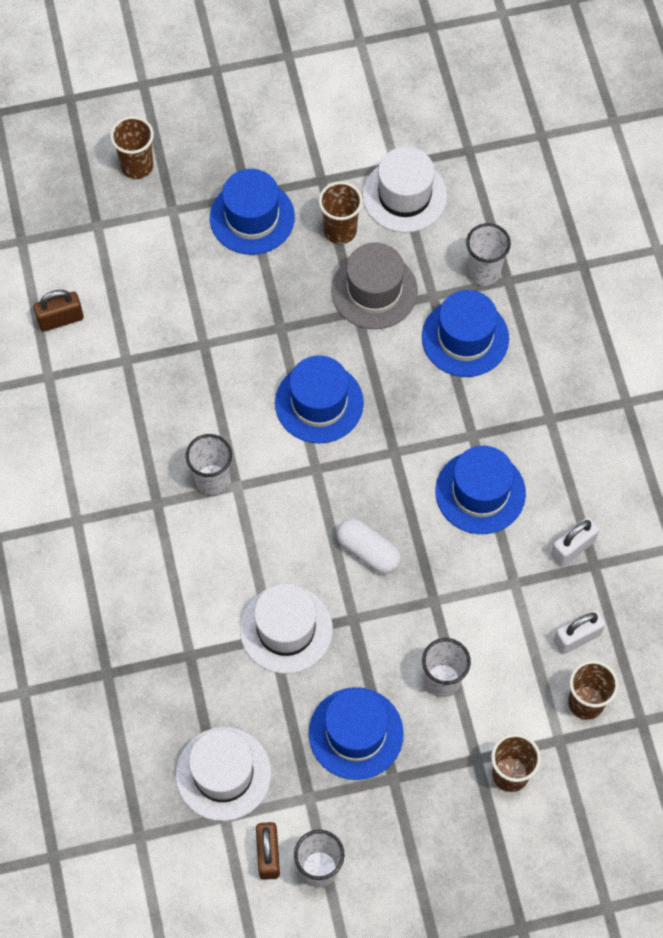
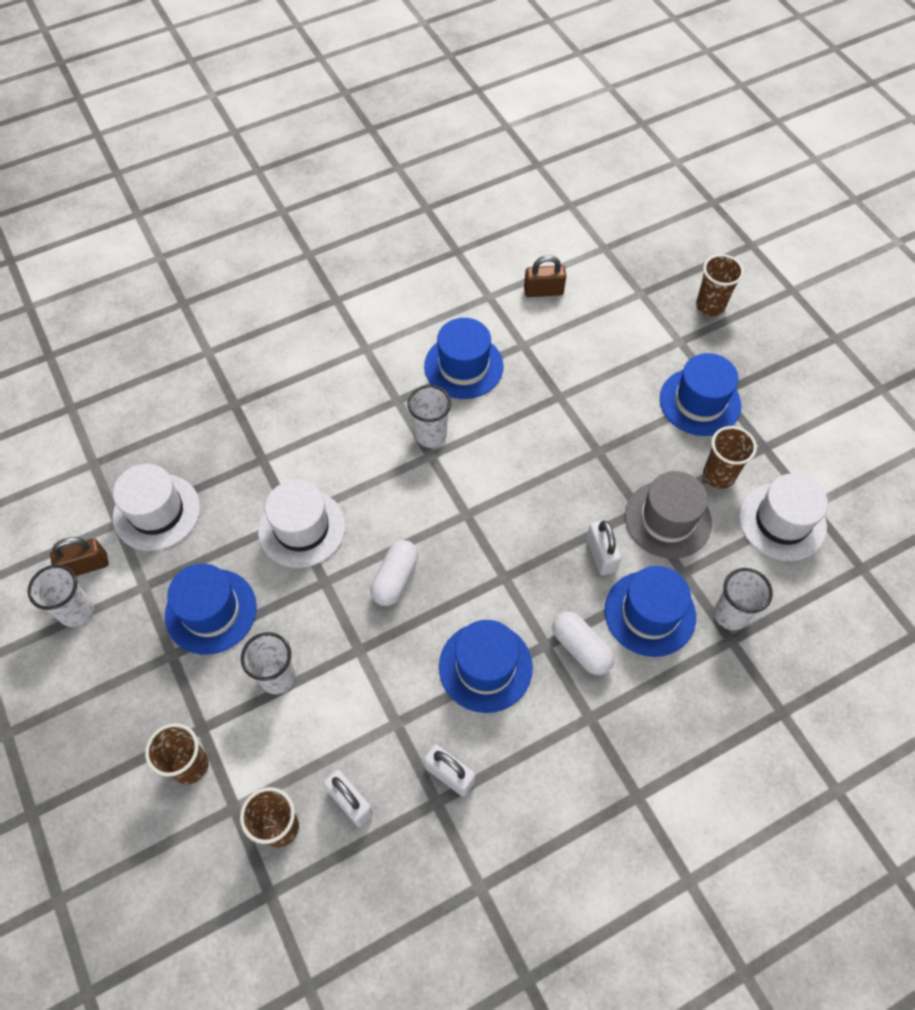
camera: 75 degrees right, 5 degrees down
brown padlock [34,290,84,332] -> brown padlock turned 60 degrees counterclockwise [524,255,566,297]
blue hat [275,355,364,443] -> blue hat moved to [424,318,503,399]
none -> white capsule [552,612,614,675]
none -> white padlock [586,520,622,575]

